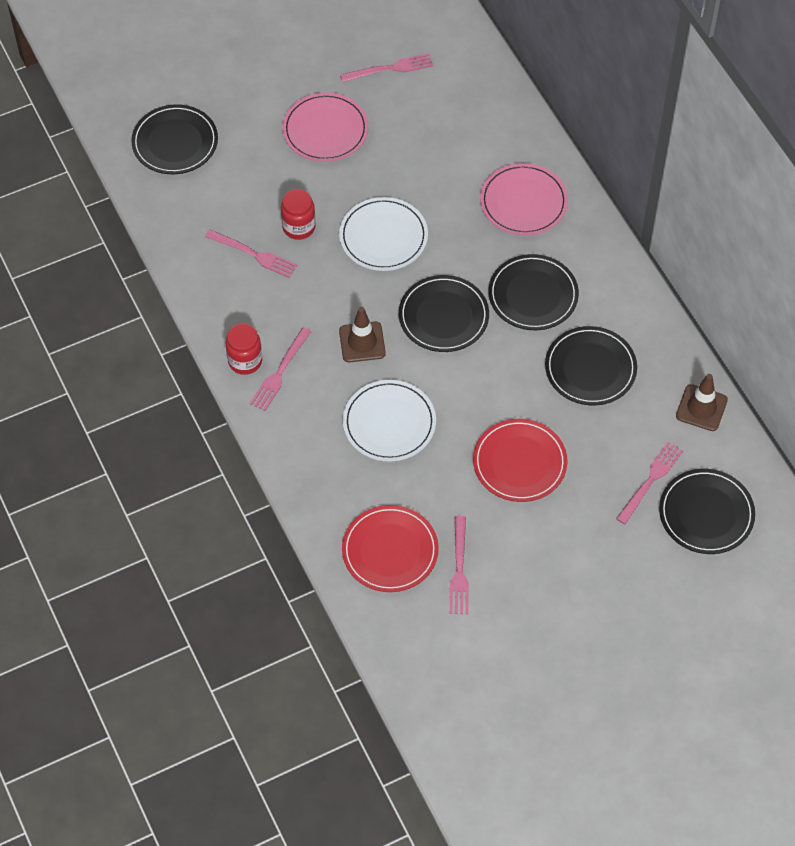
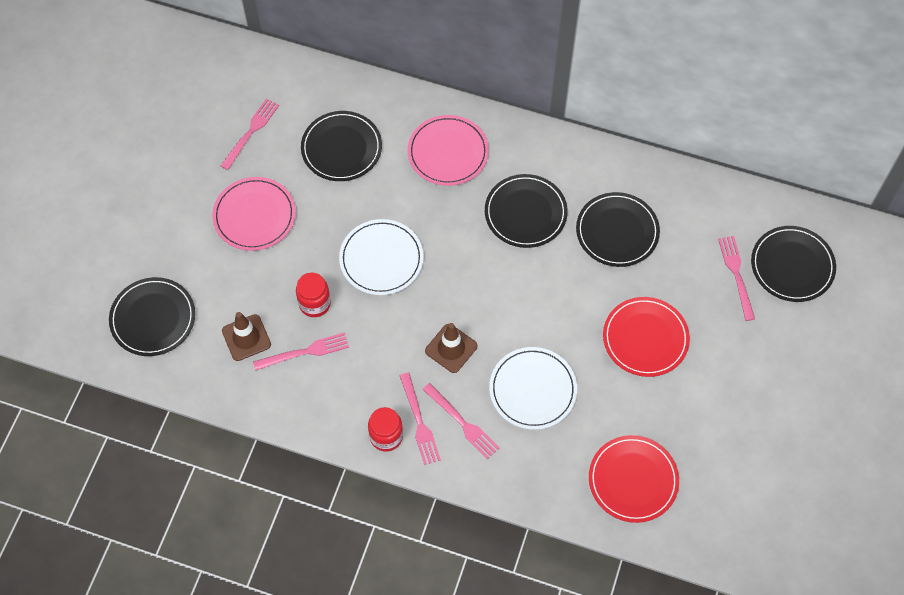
camera: 45 degrees left, 5 degrees up
black plate [399,275,489,352] -> black plate moved to [301,111,382,181]
pink fork [450,516,469,614] -> pink fork moved to [422,383,499,459]
brown traffic cone [676,374,728,431] -> brown traffic cone moved to [222,312,271,361]

